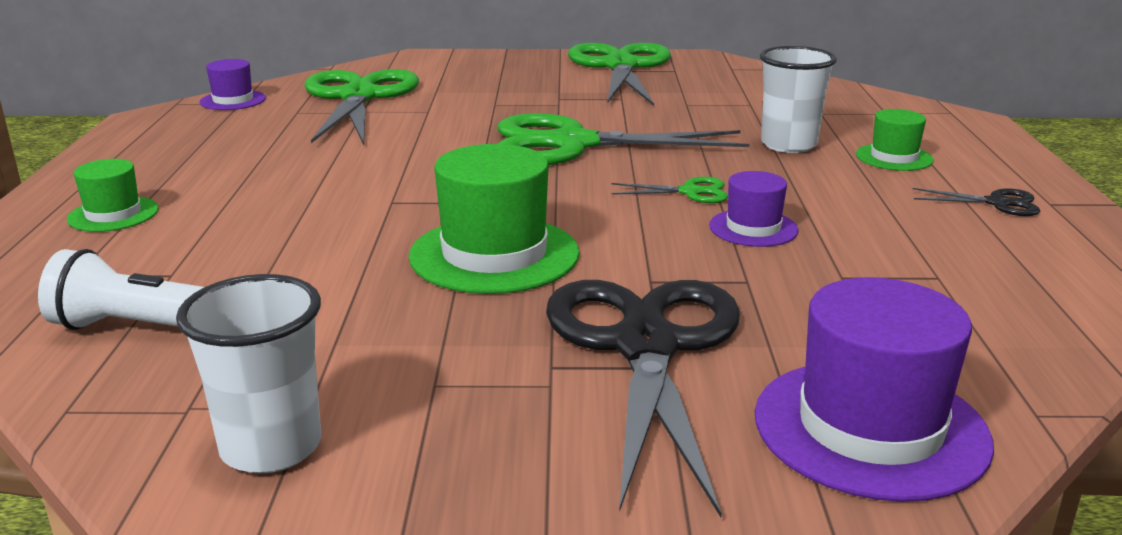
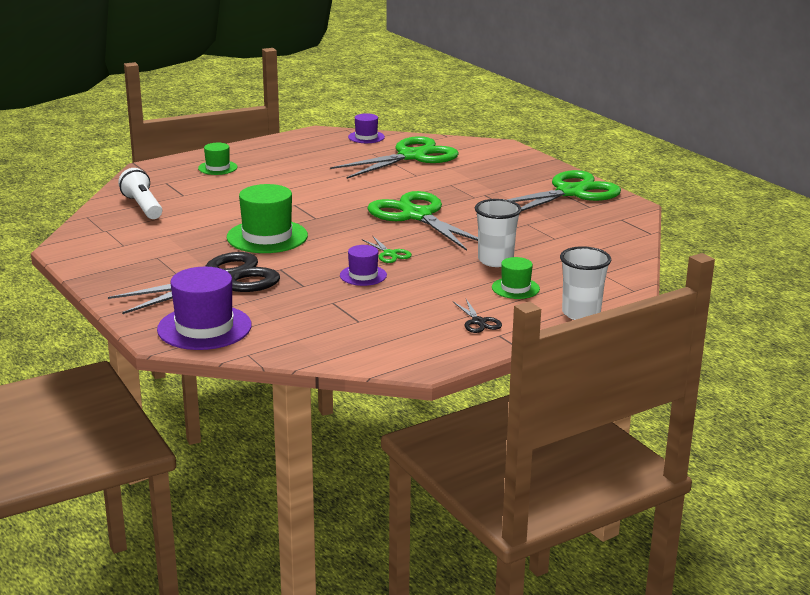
camera: 55 degrees right, 0 degrees up
white cup [176,274,321,474] -> white cup moved to [560,246,611,320]

